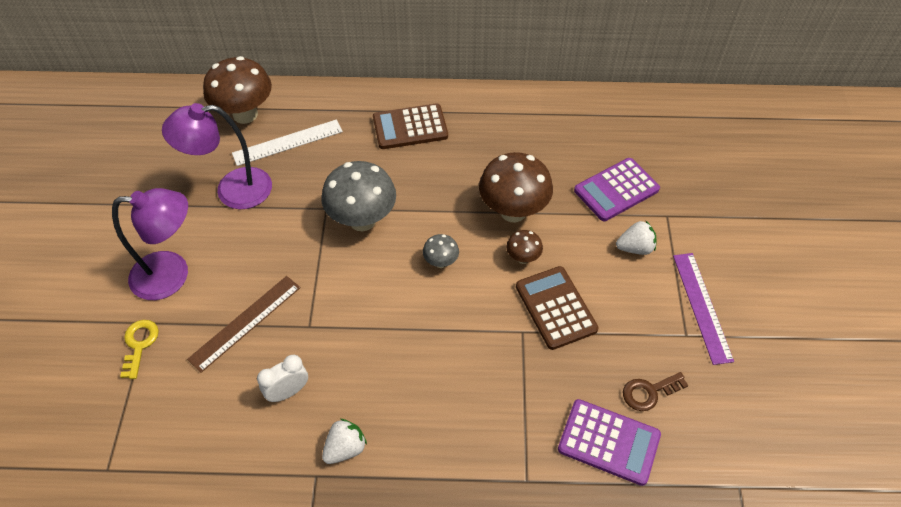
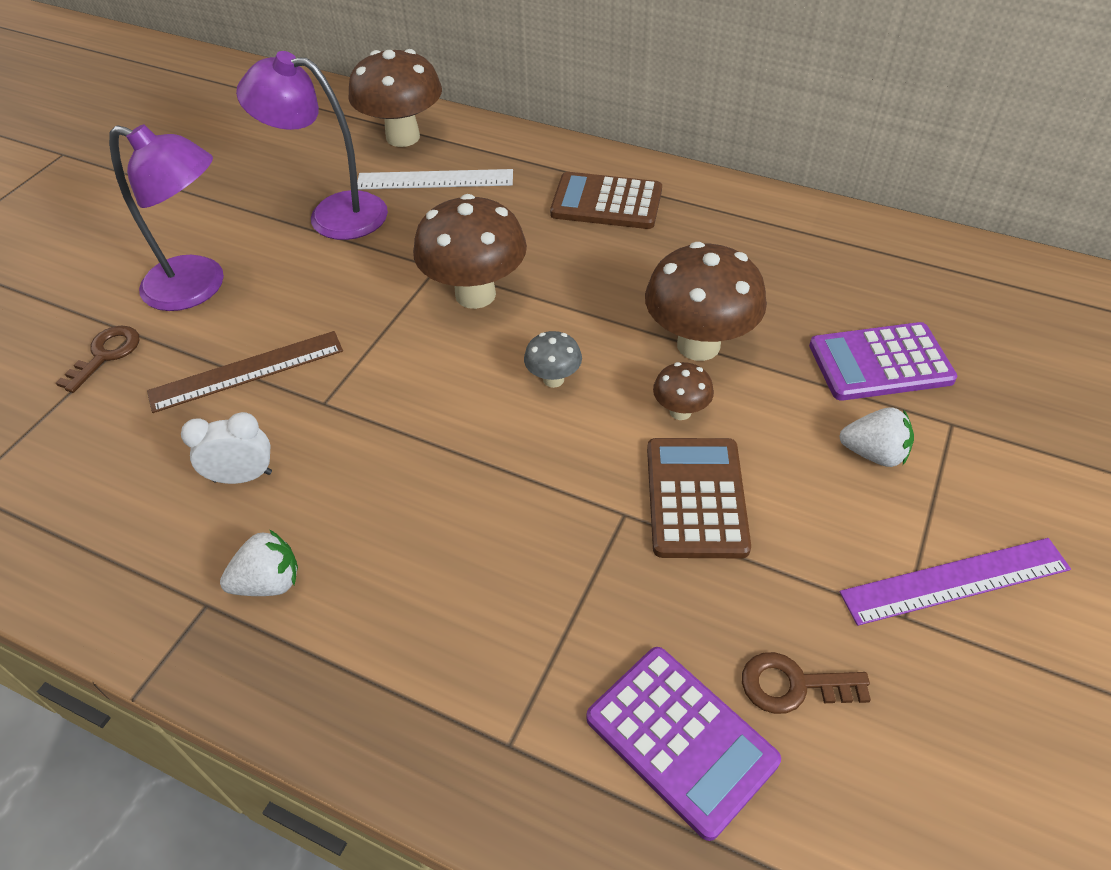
camera: 25 degrees right, 5 degrees down
yellow key [120,320,159,379] -> brown key [56,326,139,393]
grey mushroom [321,161,396,231] -> brown mushroom [413,194,527,309]
purple ruler [673,253,734,365] -> purple ruler turned 60 degrees clockwise [840,538,1071,626]

